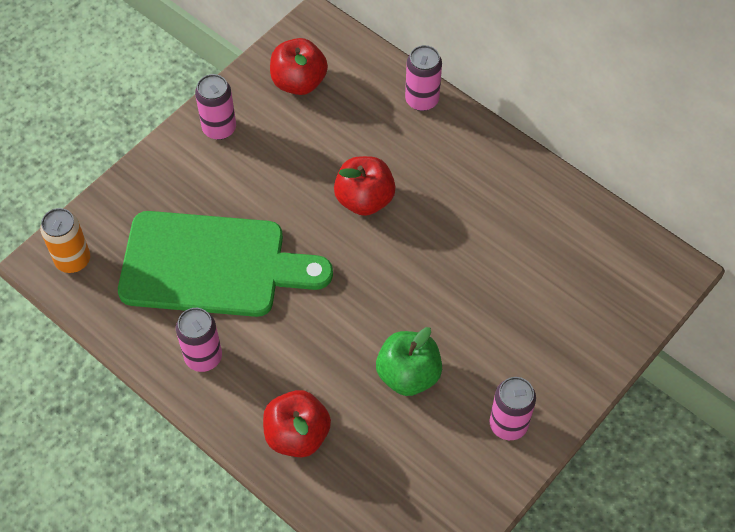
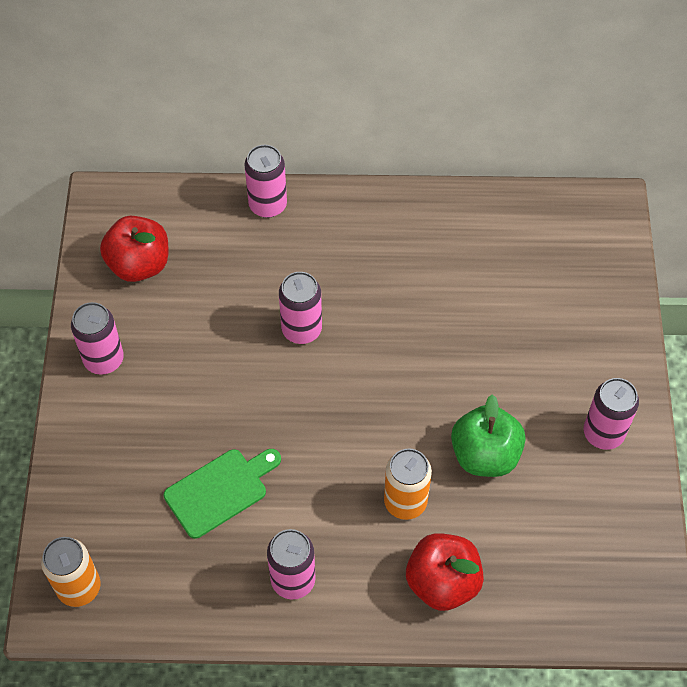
camera: 40 degrees left, 0 degrees up
green cutting board [118,211,333,317] -> green cutting board [164,449,281,539], size x0.49
red apple [334,156,396,216] -> pink can [279,272,322,344]
none -> orange can [384,449,432,520]

